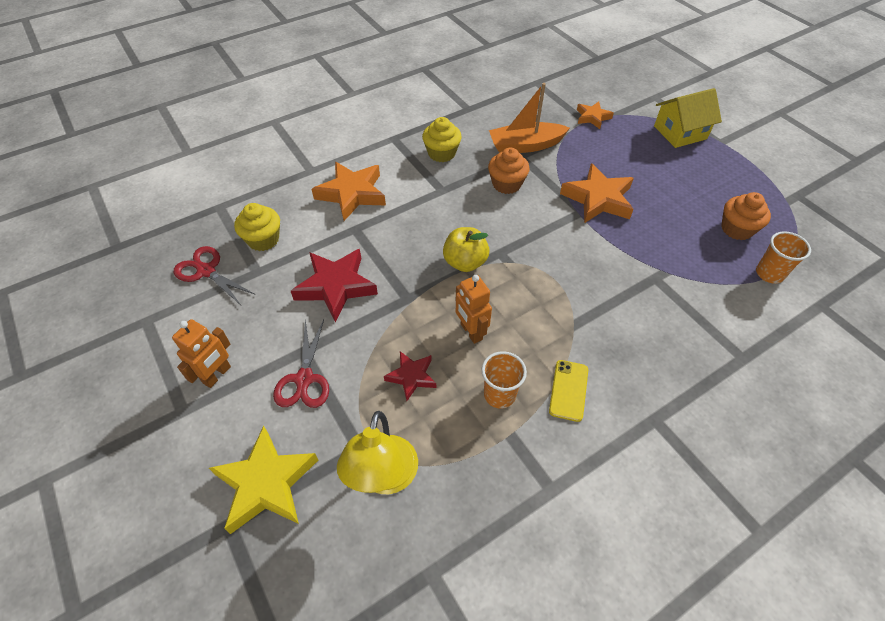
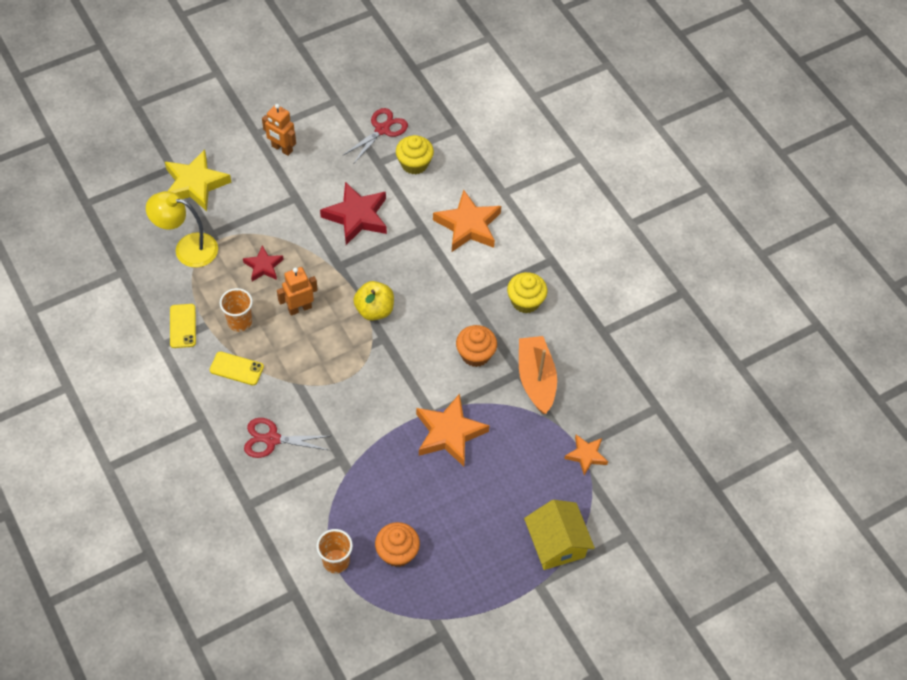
camera: 90 degrees right, 5 degrees up
red scissors [273,319,329,408] -> red scissors moved to [244,418,329,458]
none -> yellow phone [170,304,196,348]

